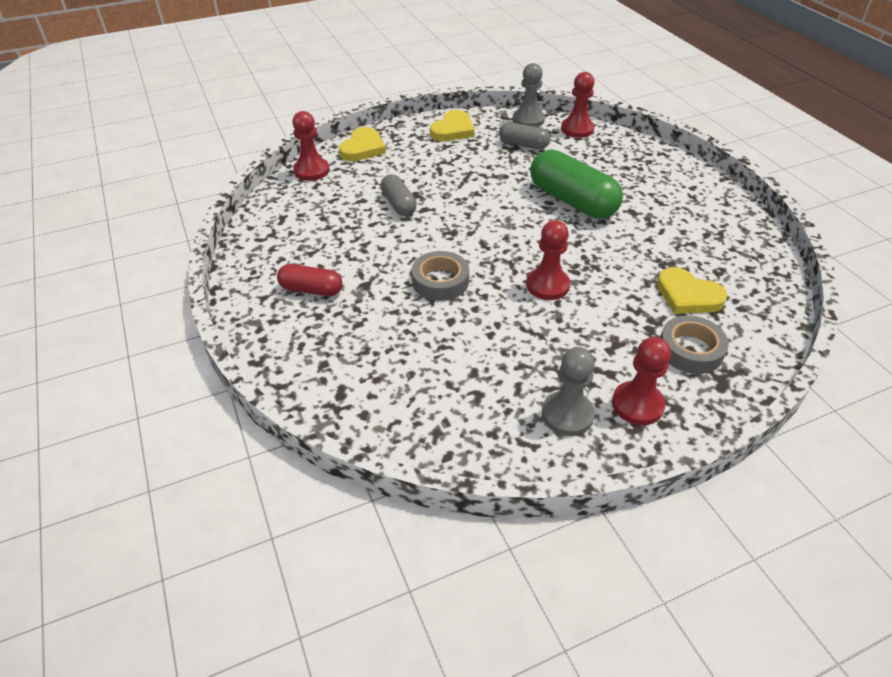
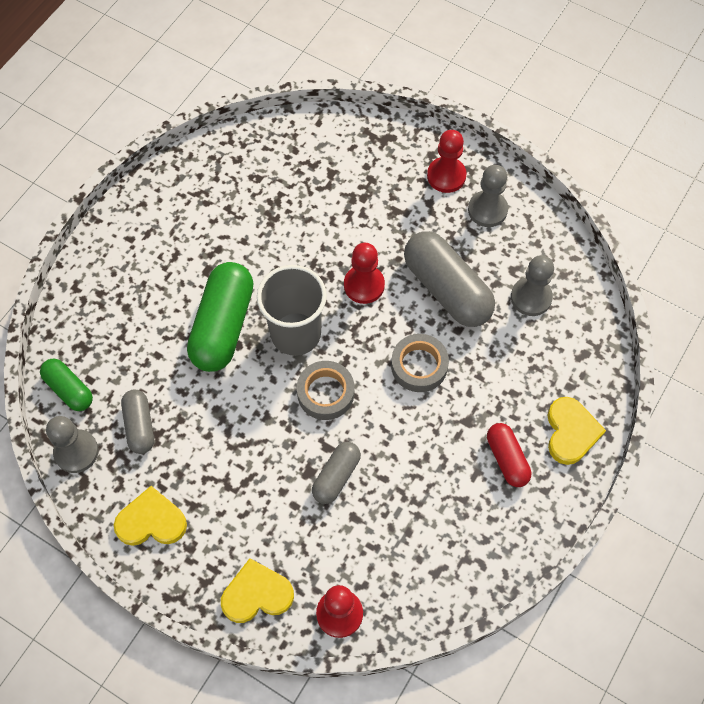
camera: 125 degrees left, 20 degrees up
red pawn [561,72,595,138] -> green capsule [40,359,93,411]
yellow heart [657,267,728,314] -> yellow heart moved to [547,397,606,465]
grey tape [660,315,729,374] -> grey tape moved to [297,361,354,420]
none -> grey cup [257,265,327,356]
none -> grey capsule [404,231,495,327]
none -> grey pawn [511,255,554,316]

